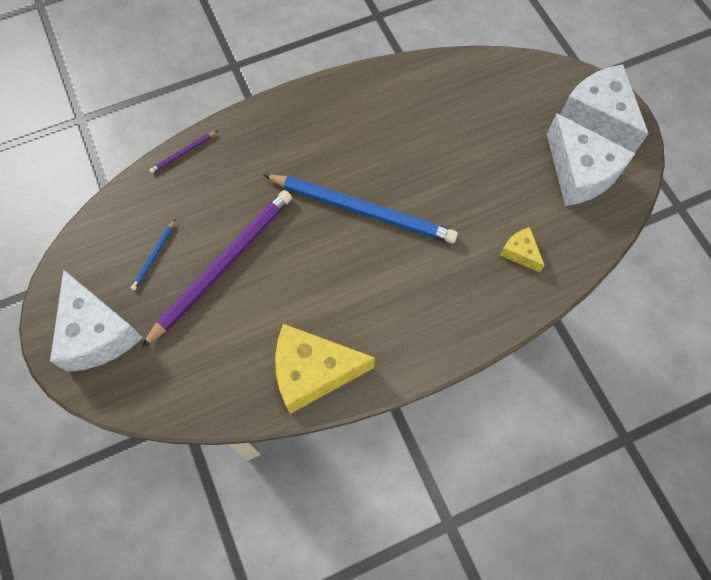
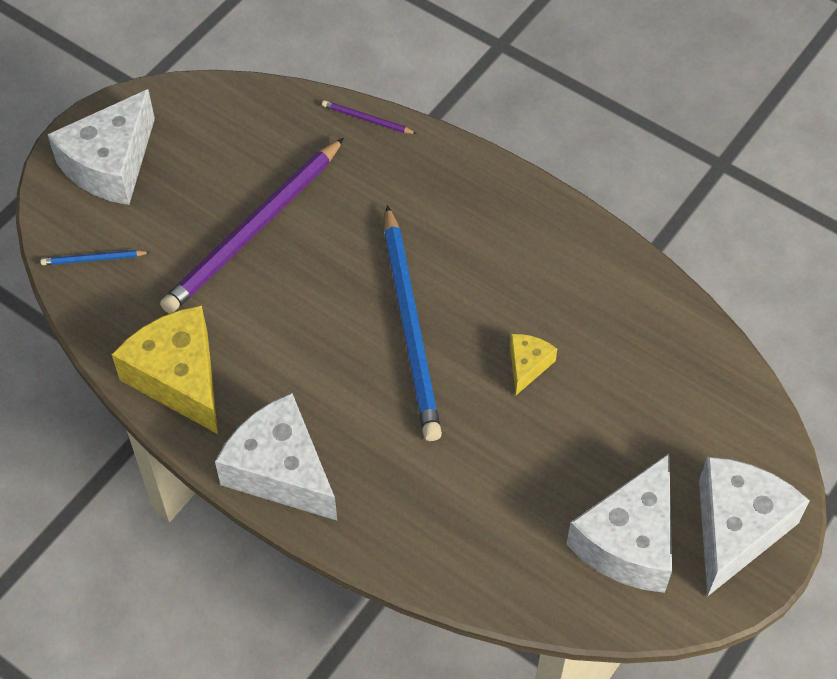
camera: 60 degrees right, 10 degrees down
blue pencil [131,219,175,290] -> blue pencil moved to [41,250,150,265]
purple pencil [142,190,292,347] -> purple pencil turned 120 degrees clockwise [160,138,344,314]
yellow cheese [500,227,545,273] -> yellow cheese moved to [510,334,557,395]
none -> white cheese [215,393,337,521]

